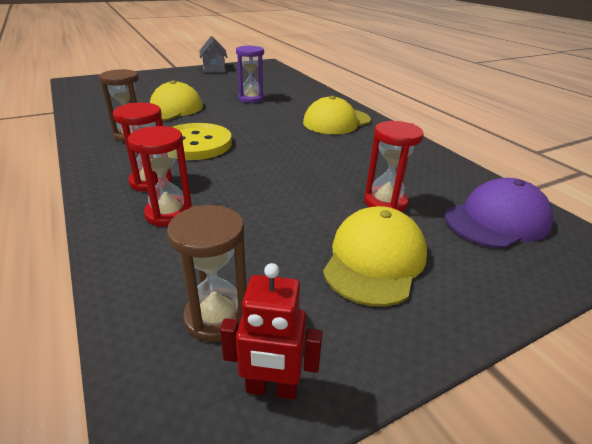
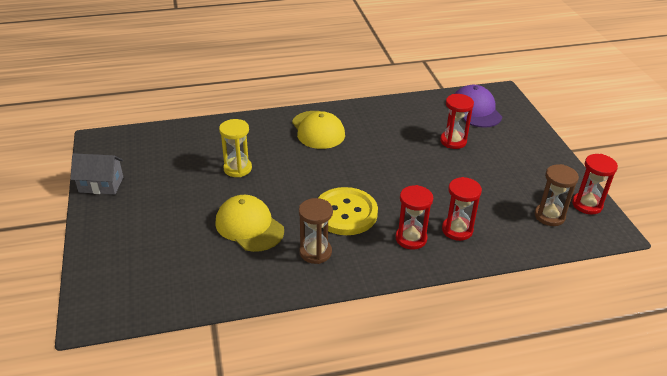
camera: 75 degrees left, 5 degrees up
red robot [220,263,322,400] -> red hourglass [572,154,618,215]
purple hourglass [236,45,265,103] -> yellow hourglass [219,119,252,177]
yellow cap [323,206,427,307] -> none

